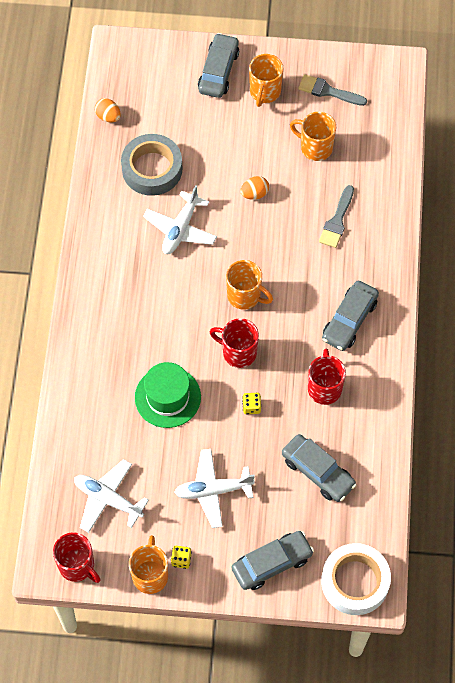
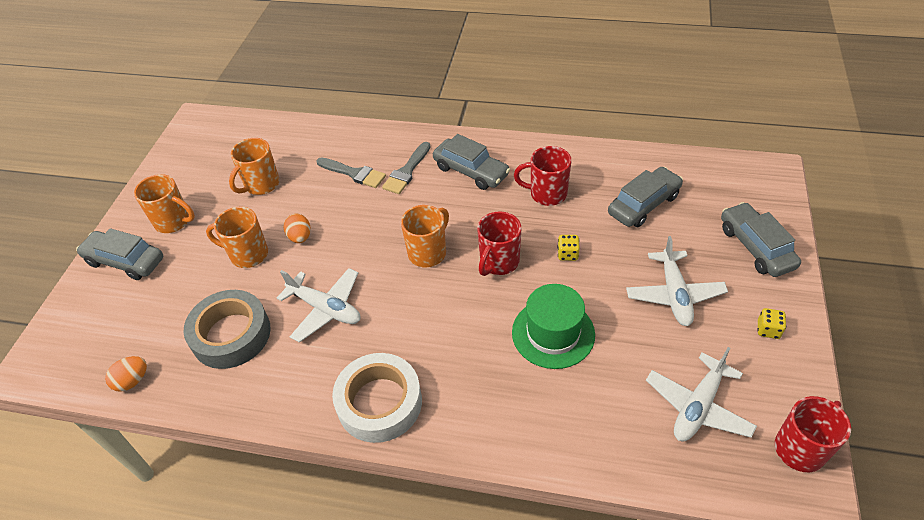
camera: 80 degrees left, 15 degrees down
orange mug [129,535,168,594] -> orange mug moved to [206,207,268,268]
grey brush [298,74,367,106] -> grey brush moved to [382,142,431,194]
white tape [321,543,391,615] -> white tape moved to [332,353,422,443]

